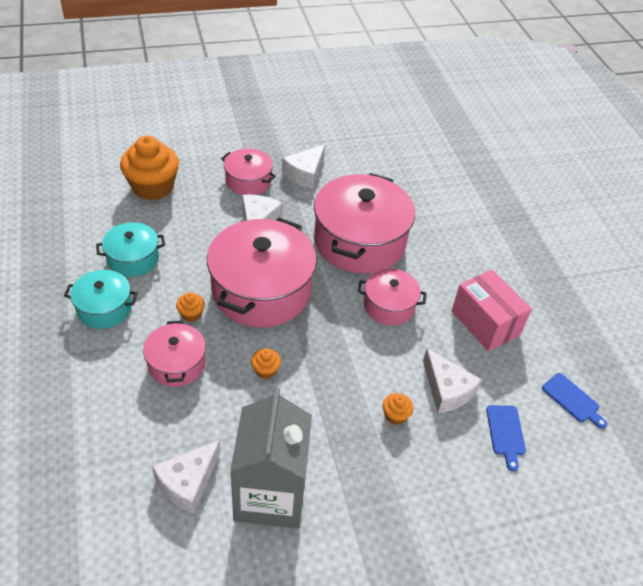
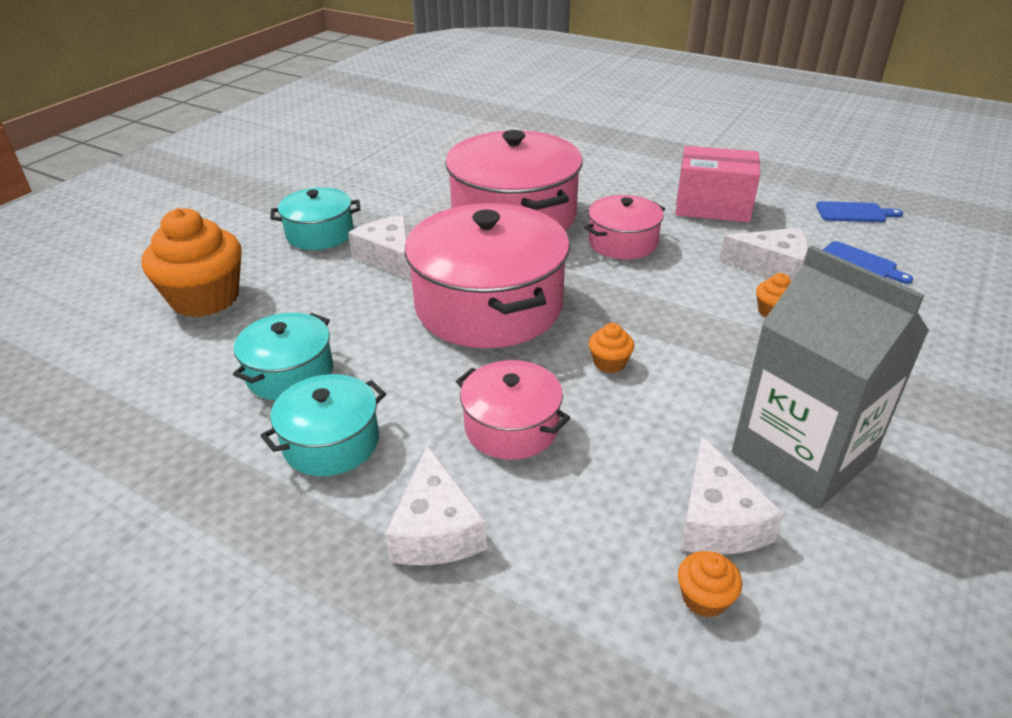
camera: 40 degrees left, 10 degrees down
orange cupcake [176,292,205,322] -> orange cupcake moved to [678,551,742,617]
pink pot [221,149,276,195] -> turquoise pot [270,187,360,250]
white cheese [282,144,325,189] -> white cheese moved to [385,445,487,565]

